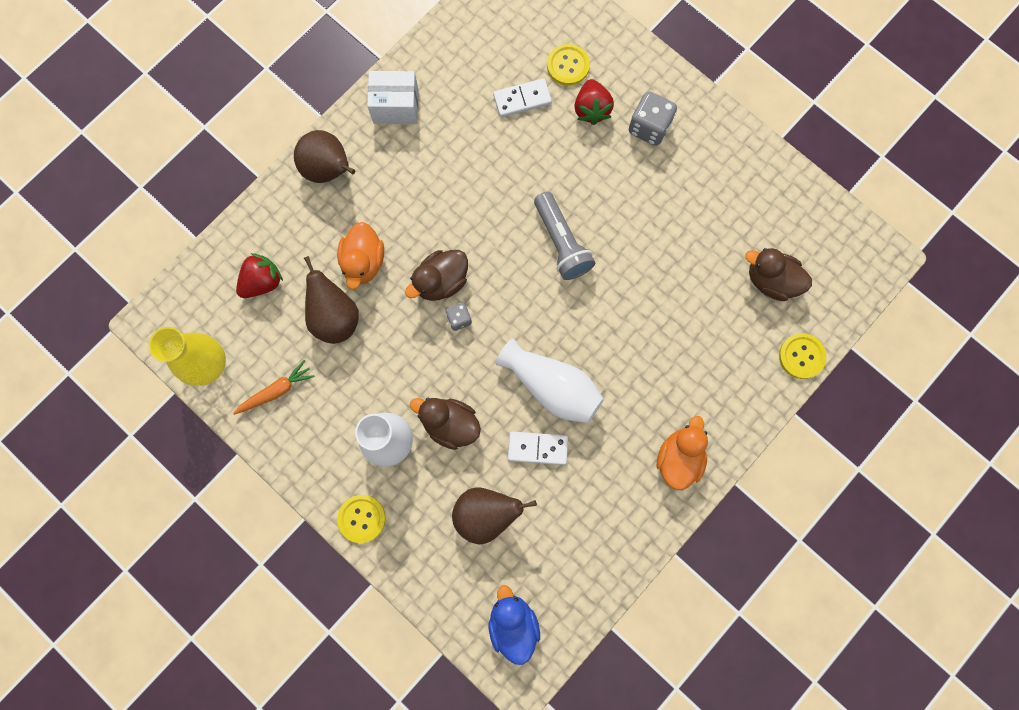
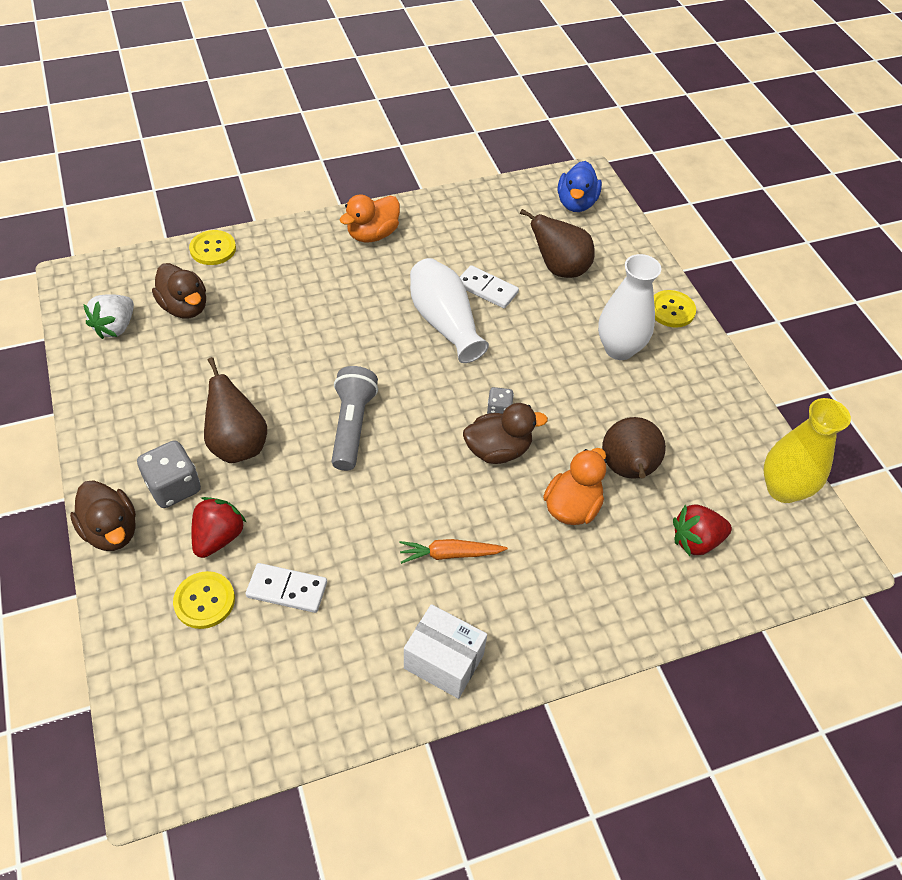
camera: 155 degrees left, 25 degrees down
orange carrot [233,360,315,415] -> orange carrot moved to [399,539,508,564]
brown pear [294,130,355,183] -> brown pear moved to [204,357,267,463]
brown duck [410,398,481,450] -> brown duck moved to [70,480,136,551]
none -> white strawberry [83,294,134,339]

